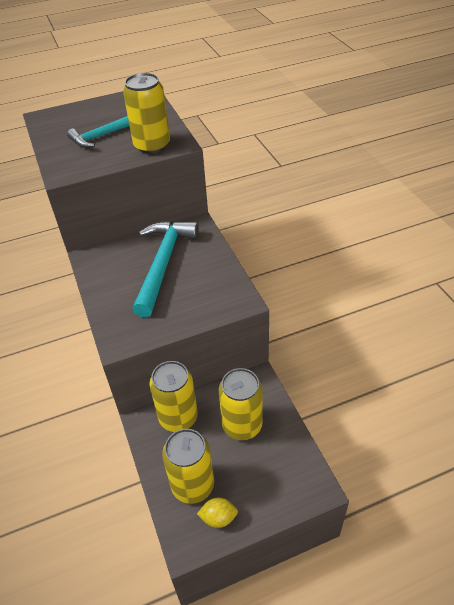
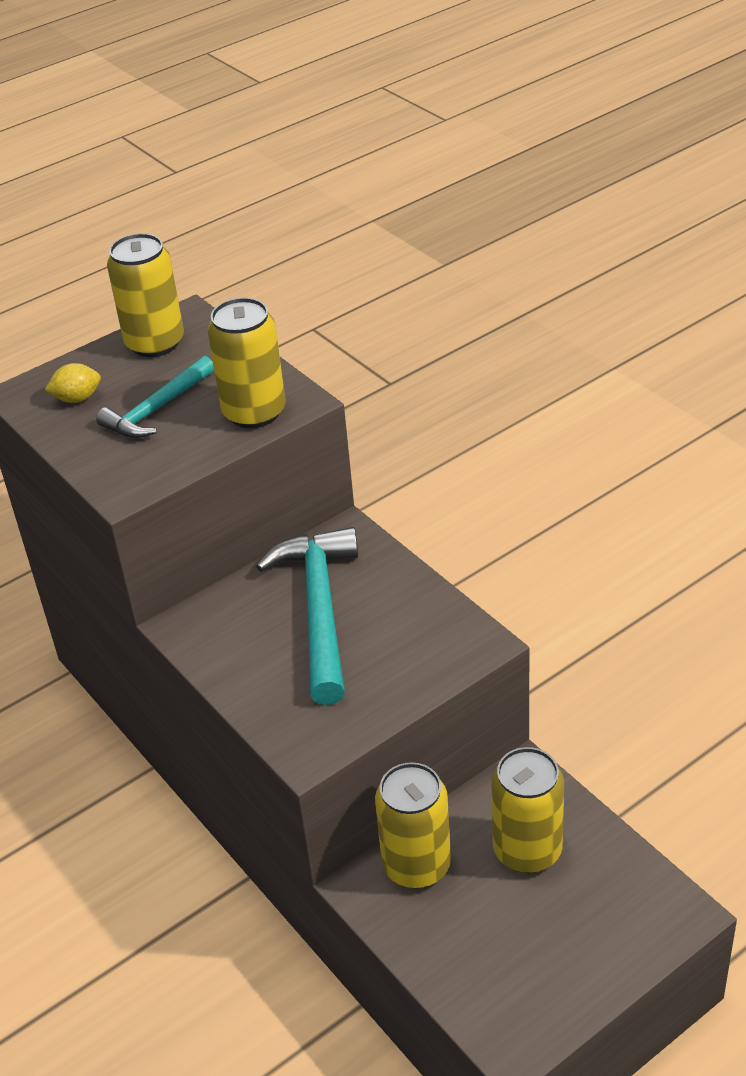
camera: 15 degrees left, 5 degrees down
yellow can [162,429,214,504] -> yellow can moved to [107,233,184,357]
yellow lemon [197,498,238,528] -> yellow lemon moved to [45,363,101,403]

